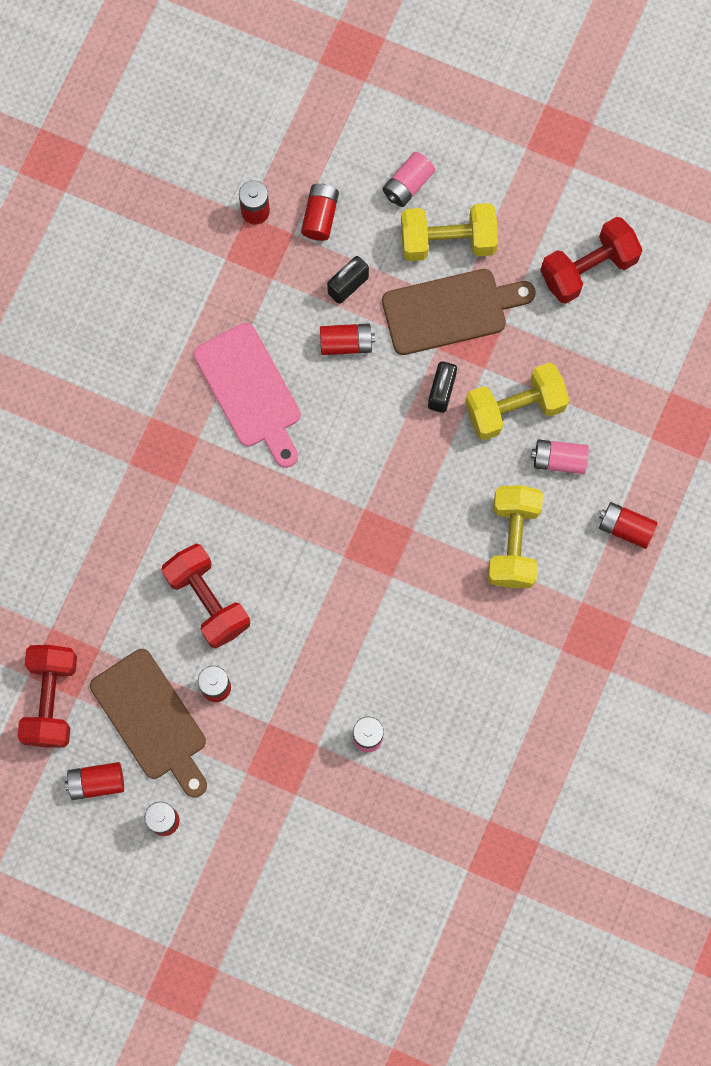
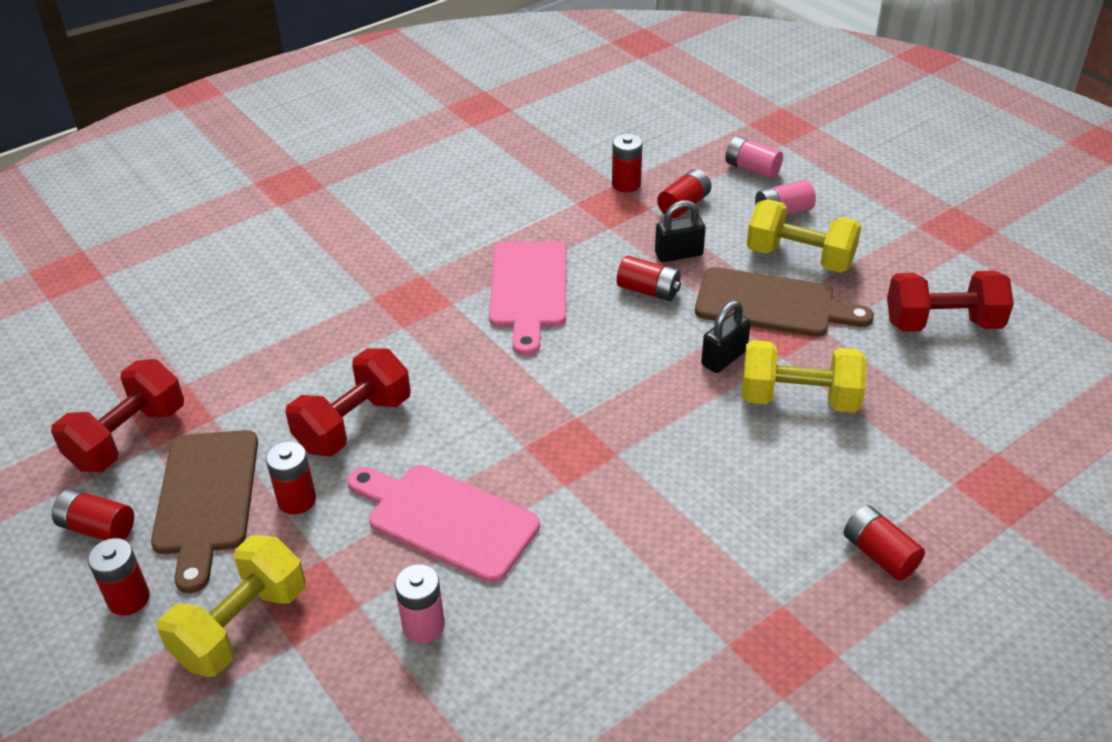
camera: 30 degrees right, 35 degrees down
red dumbbell [162,544,250,648] -> red dumbbell turned 45 degrees clockwise [285,348,411,456]
yellow dumbbell [488,485,543,588] -> yellow dumbbell moved to [157,535,305,677]
pink battery [531,439,589,474] -> pink battery moved to [725,136,783,179]
none -> pink cutting board [347,465,540,583]

